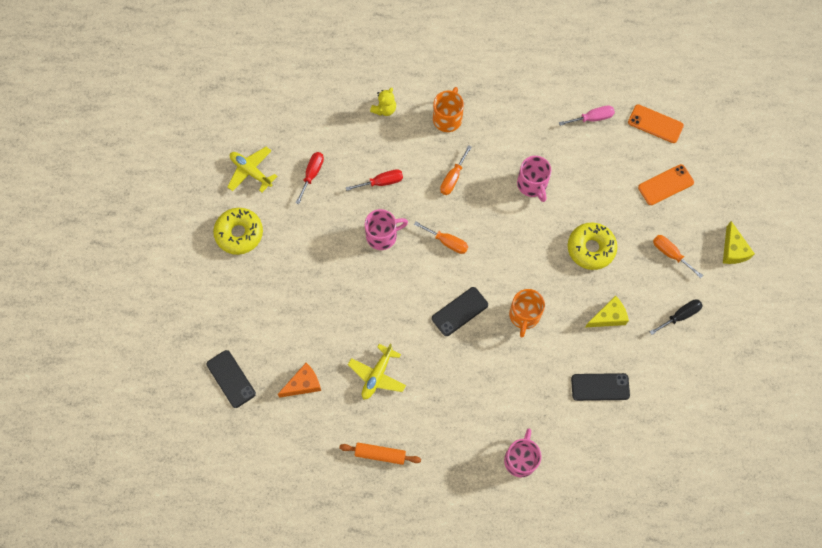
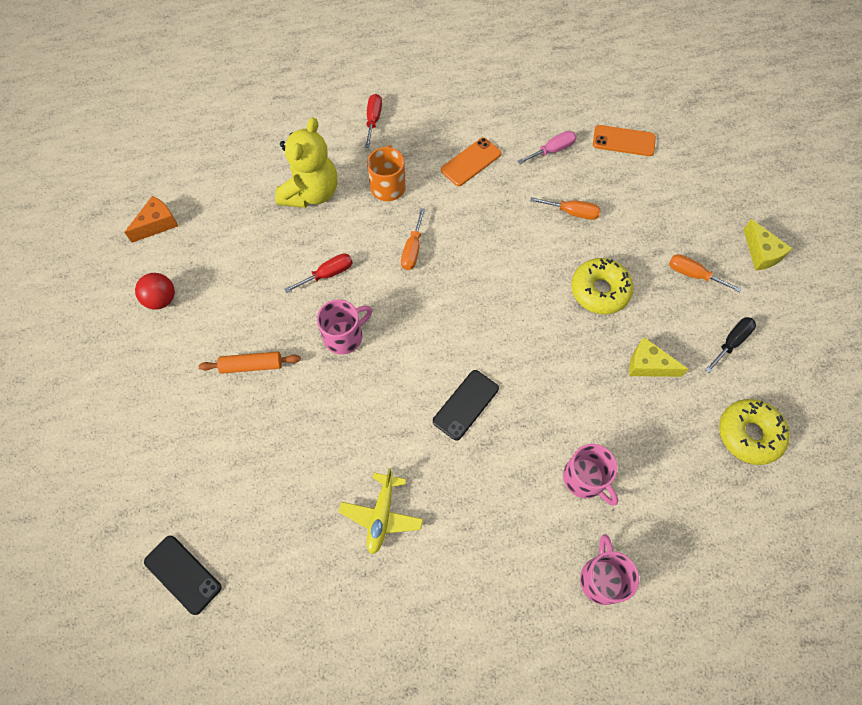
camera: 15 degrees left, 5 degrees down
yellow donut [213,208,263,255] -> yellow donut moved to [719,399,790,465]
yellow plane [227,147,277,192] -> red ball [135,273,175,310]
orange cheese [278,363,321,398] -> orange cheese moved to [124,196,178,243]
red screwdriver [296,152,324,204] -> red screwdriver moved to [365,94,382,148]
orange rolling pin [339,443,421,465] -> orange rolling pin moved to [198,352,301,374]
yellow teddy bear [370,88,396,116] -> yellow teddy bear [275,117,337,208], size x2.03
orange screwdriver [414,221,468,254] -> orange screwdriver moved to [530,197,601,220]
orange mug [509,289,545,337] -> none
pink mug [517,156,551,202] -> pink mug moved to [563,444,618,505]
black phone [571,373,630,401] -> none
yellow cheese [585,295,629,328] -> yellow cheese turned 120 degrees counterclockwise [629,337,689,377]
orange phone [638,164,694,205] -> orange phone moved to [441,137,501,186]

